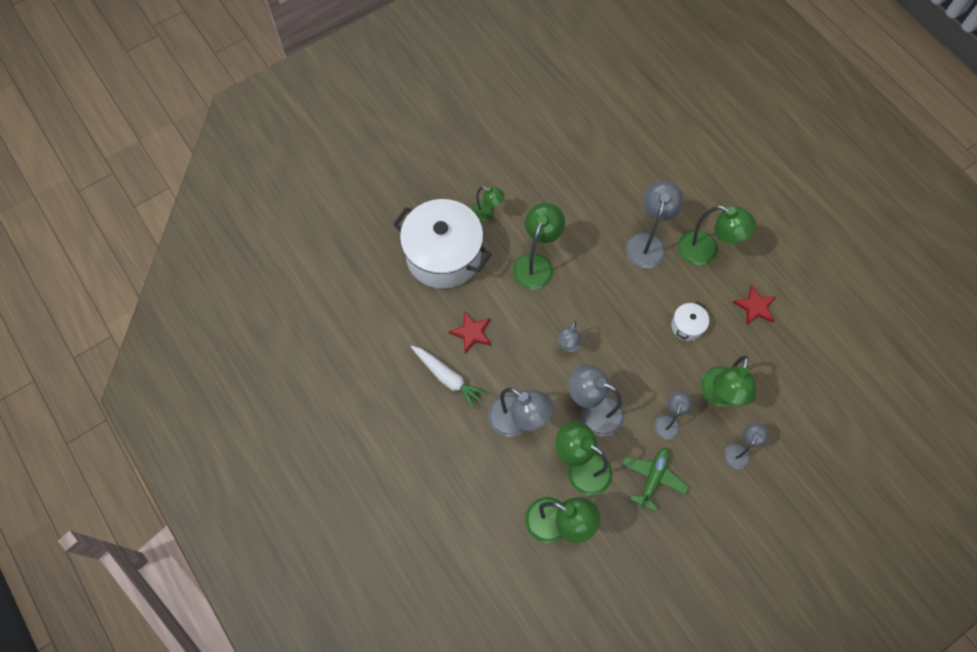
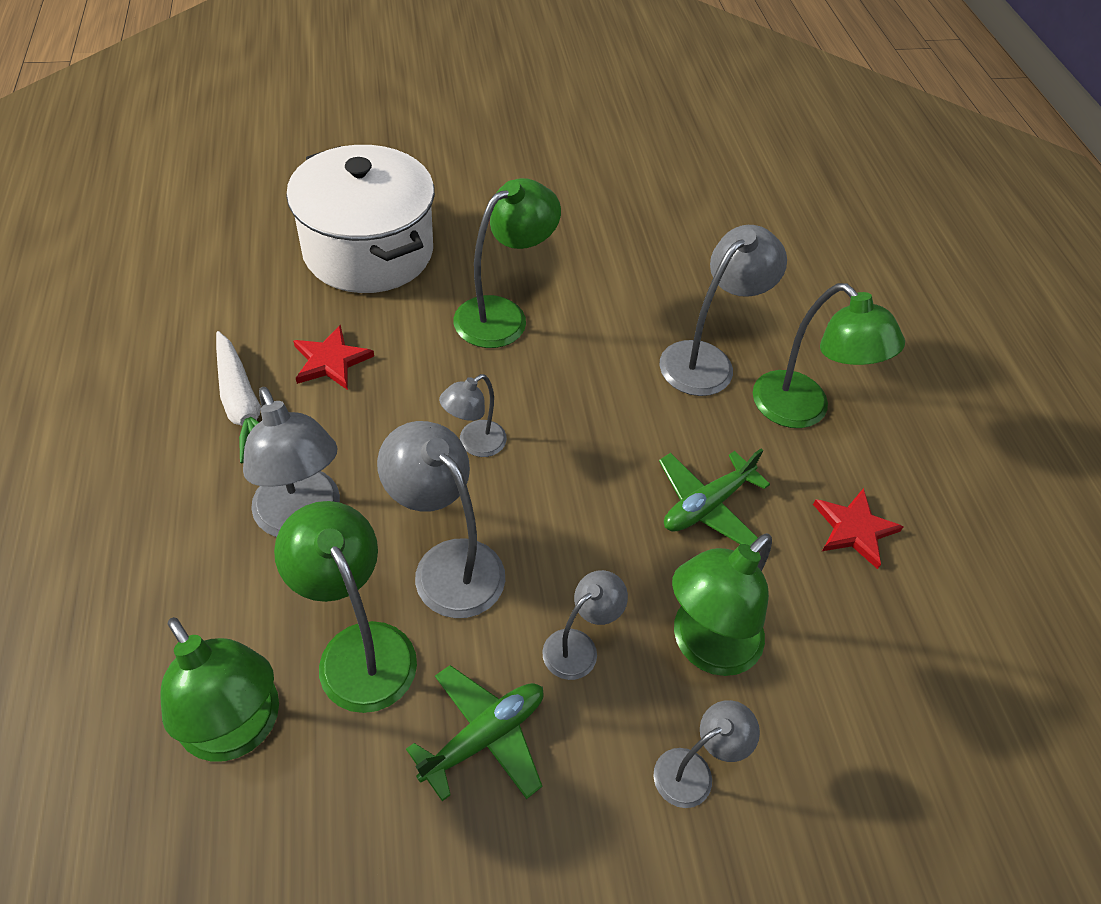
camera: 20 degrees right, 15 degrees down
green lamp [471,186,504,221] -> none
white pot [671,301,709,341] -> green plane [659,448,770,546]

